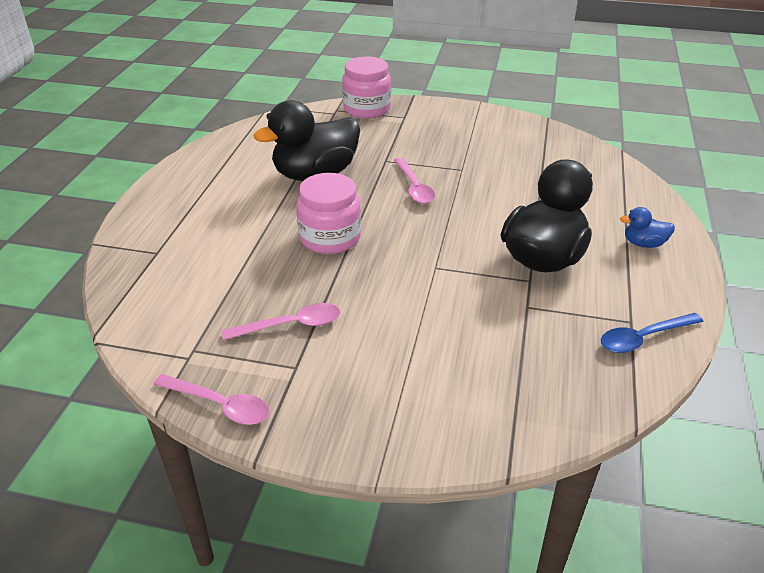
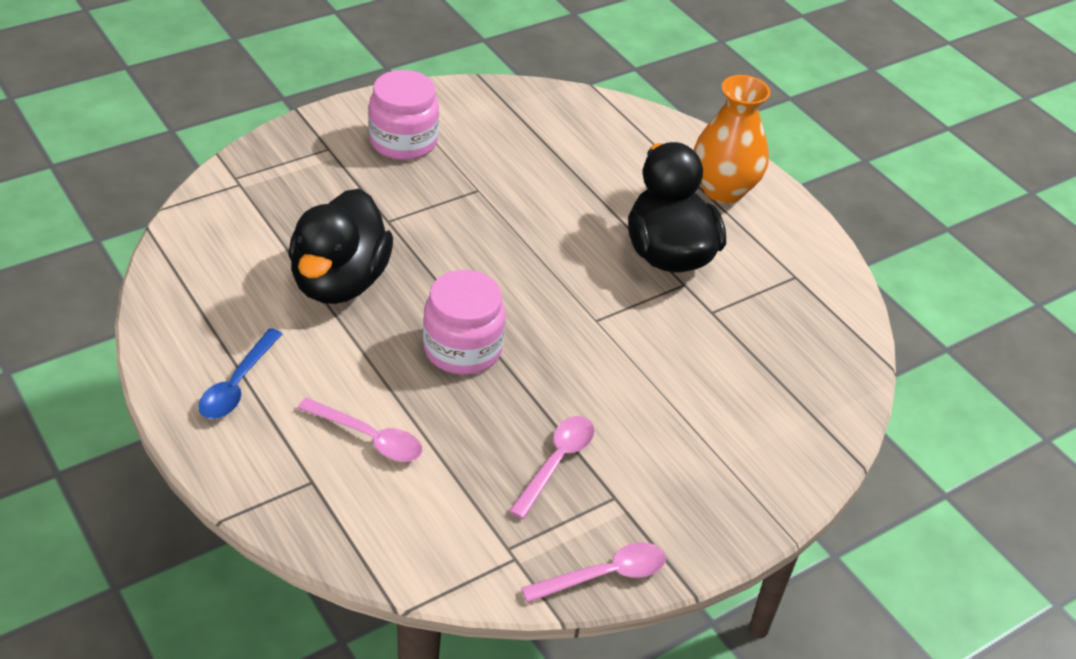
camera: 50 degrees left, 5 degrees up
pink jar [342,57,391,119] -> pink jar moved to [369,70,439,160]
pink spoon [394,157,435,204] -> pink spoon moved to [298,398,423,462]
blue spoon [601,313,703,353] -> blue spoon moved to [199,328,282,419]
blue duck [620,207,675,248] -> orange vase [694,75,770,203]

